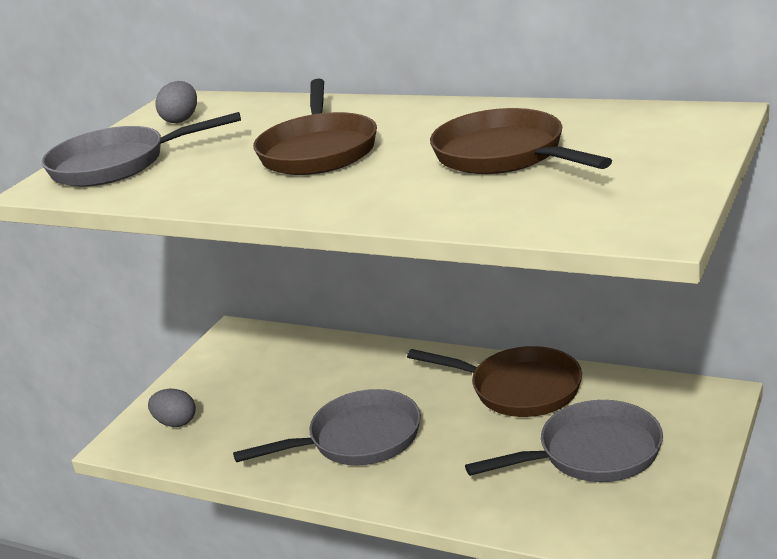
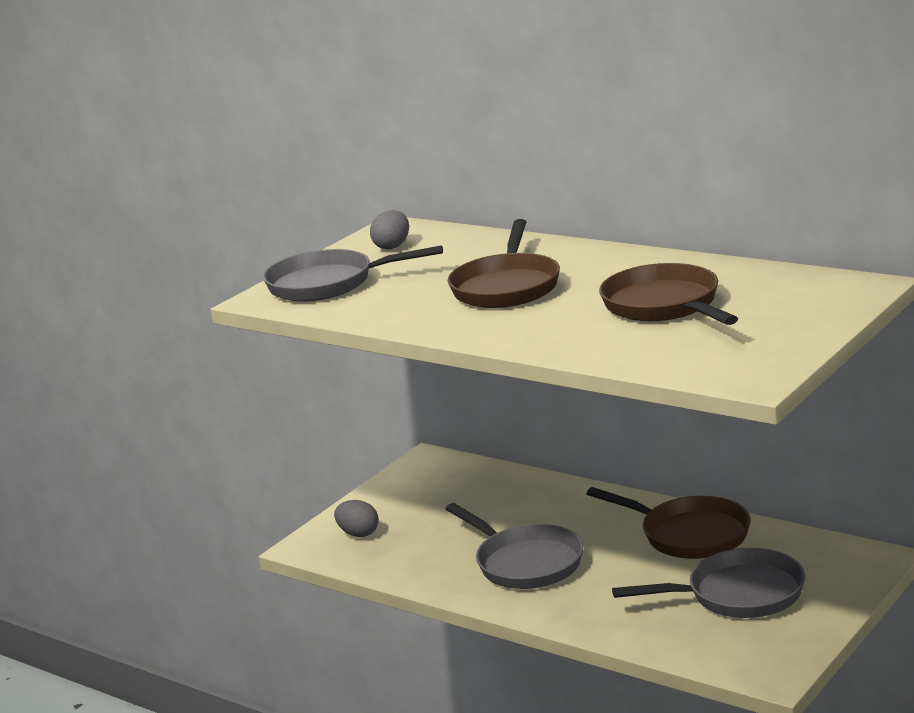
camera: 10 degrees right, 5 degrees down
grey pan [233,389,421,465] -> grey pan turned 60 degrees clockwise [446,503,583,589]

